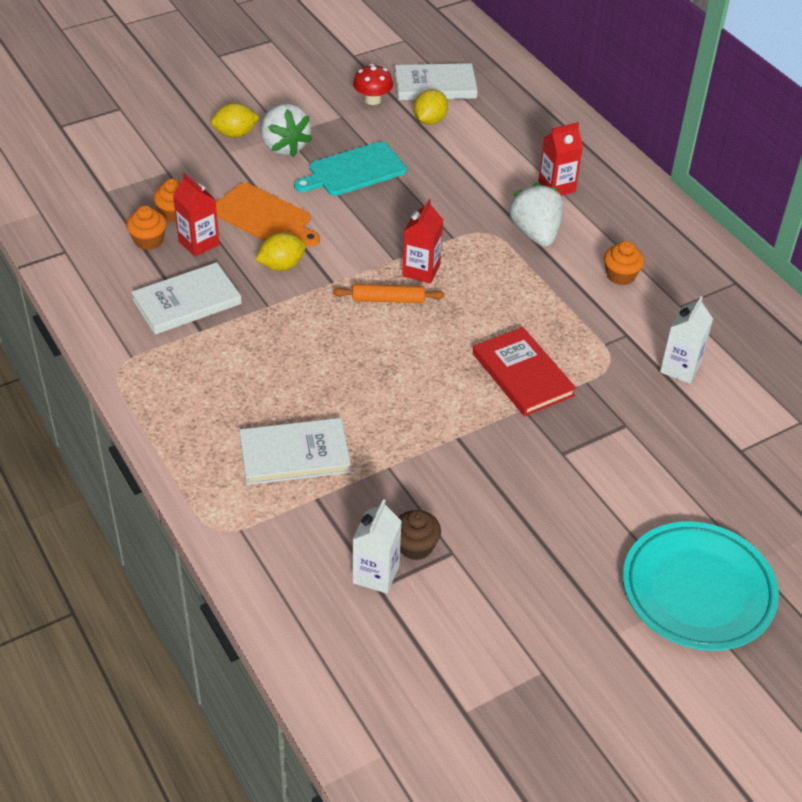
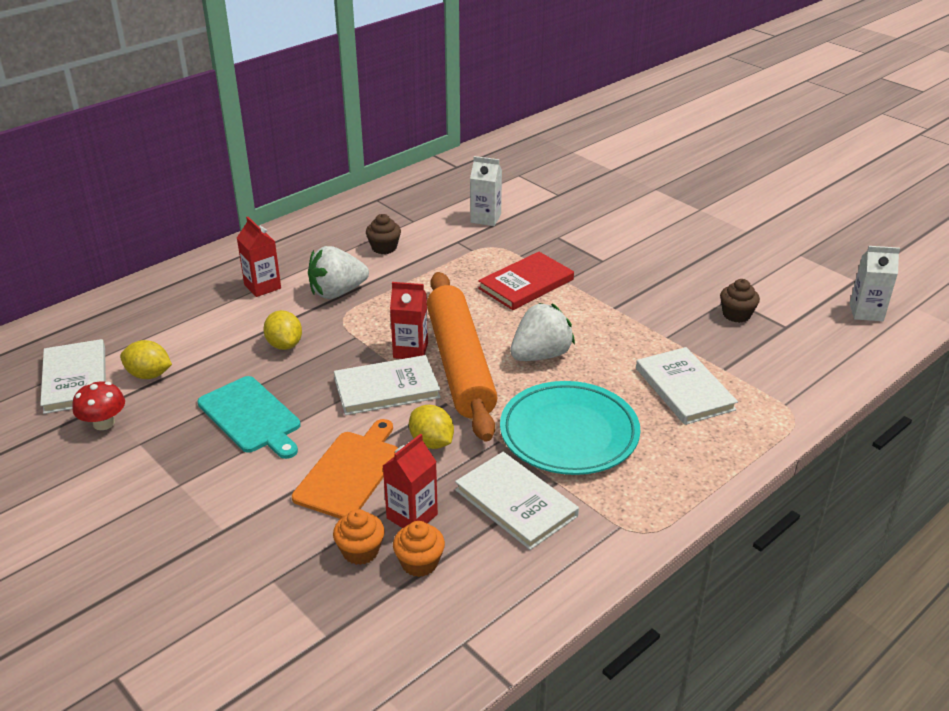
camera: 100 degrees left, 10 degrees down
yellow lemon [211,103,260,138] -> yellow lemon moved to [263,310,302,350]
white strawberry [261,104,312,157] -> white strawberry moved to [510,303,575,361]
orange rolling pin [333,284,445,303] -> orange rolling pin [427,272,497,441], size x2.42
white carton [353,499,402,593] -> white carton moved to [850,246,900,321]
orange cupcake [604,241,644,285] -> brown cupcake [366,214,401,254]
turquoise plate [623,521,779,651] -> turquoise plate moved to [500,381,641,475]
none -> white book [334,355,441,415]

